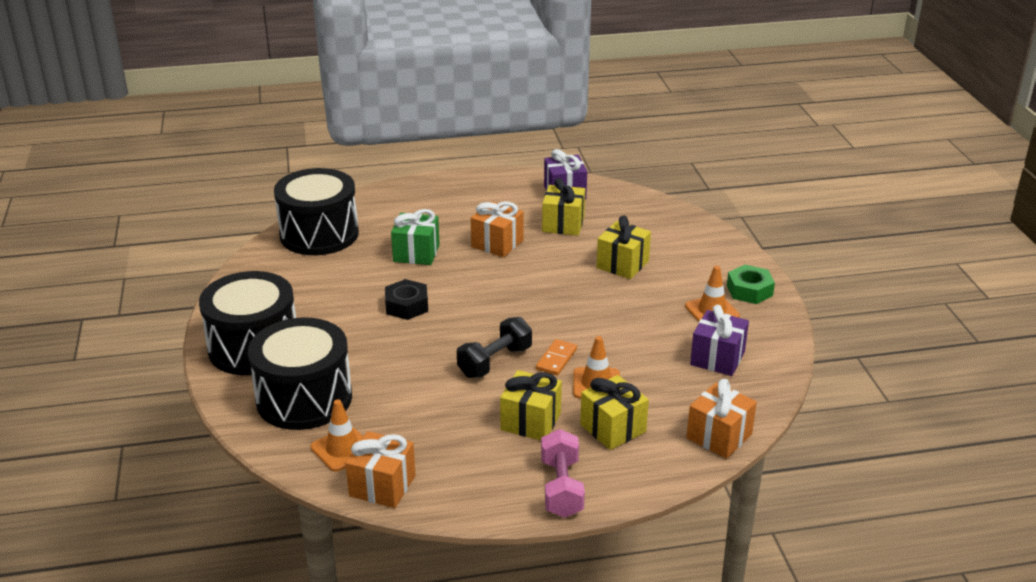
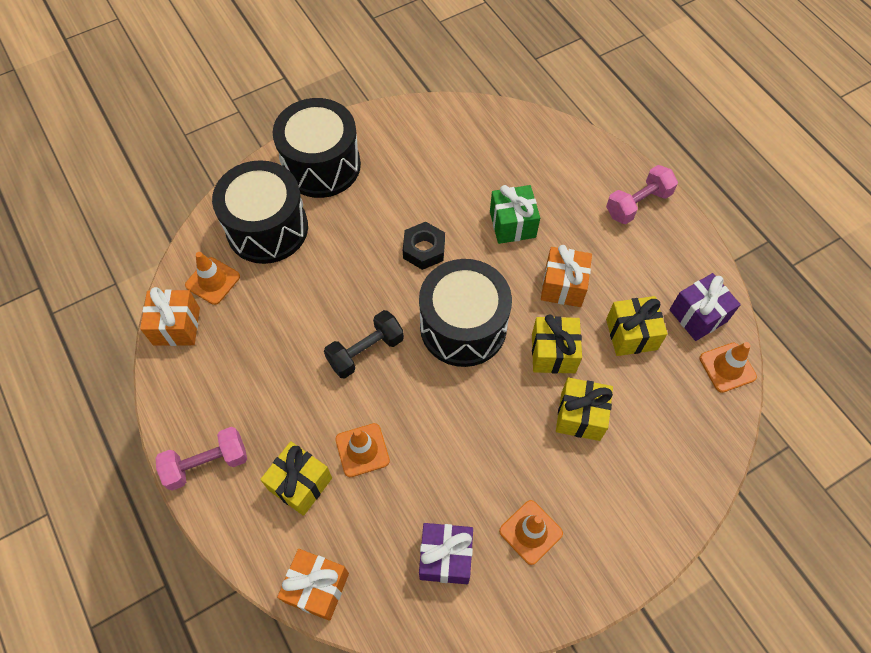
camera: 70 degrees right, 30 degrees up
black drum [274,168,359,255] -> black drum moved to [419,259,512,367]
black dumbbell [457,317,532,378] -> black dumbbell turned 60 degrees counterclockwise [324,310,404,379]
yellow gift [500,370,562,440] -> yellow gift moved to [532,314,582,374]
orange domino [536,339,577,376] -> none
green nut [727,265,775,304] -> none
none -> pink dumbbell [606,165,678,224]
none -> orange traffic cone [699,342,757,393]

